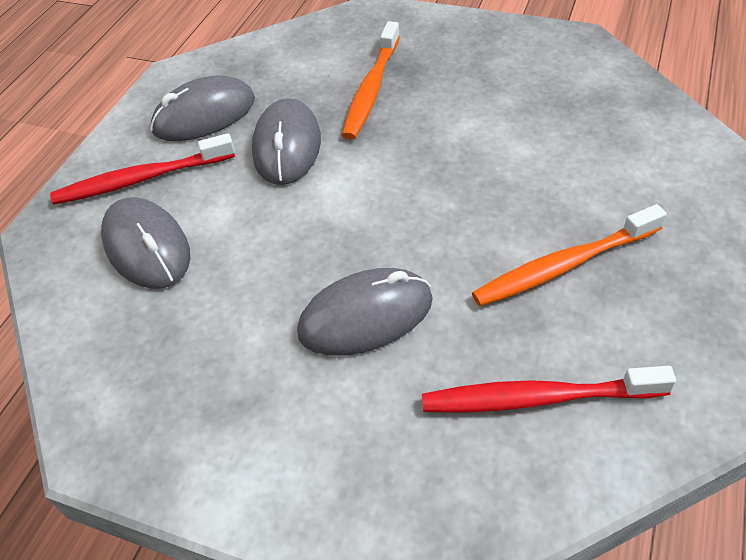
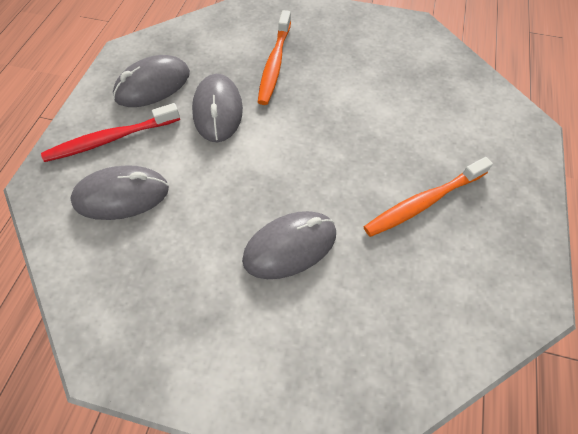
camera: 10 degrees left, 10 degrees up
grey mouse [101,197,190,289] -> grey mouse turned 60 degrees counterclockwise [70,165,169,220]
red toothbrush [422,366,676,413] -> none

